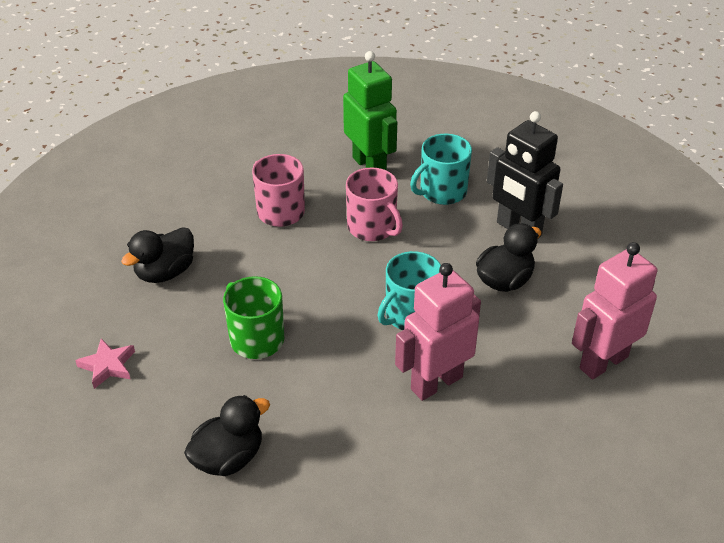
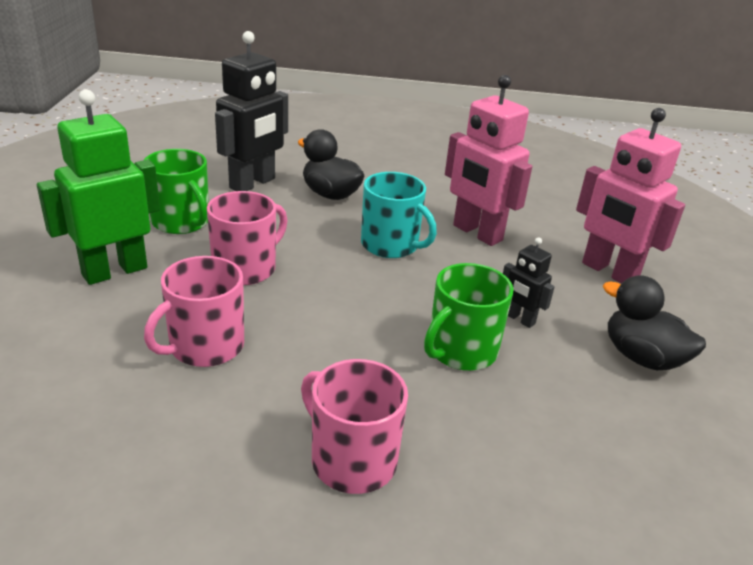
camera: 100 degrees left, 10 degrees down
pink star [75,338,135,389] -> none
black duck [121,227,194,283] -> pink mug [301,359,408,494]
turquoise mug [410,134,472,205] -> green mug [144,149,209,234]
pink robot [572,242,657,379] -> pink robot moved to [576,108,685,283]
none -> black robot [503,237,555,328]

